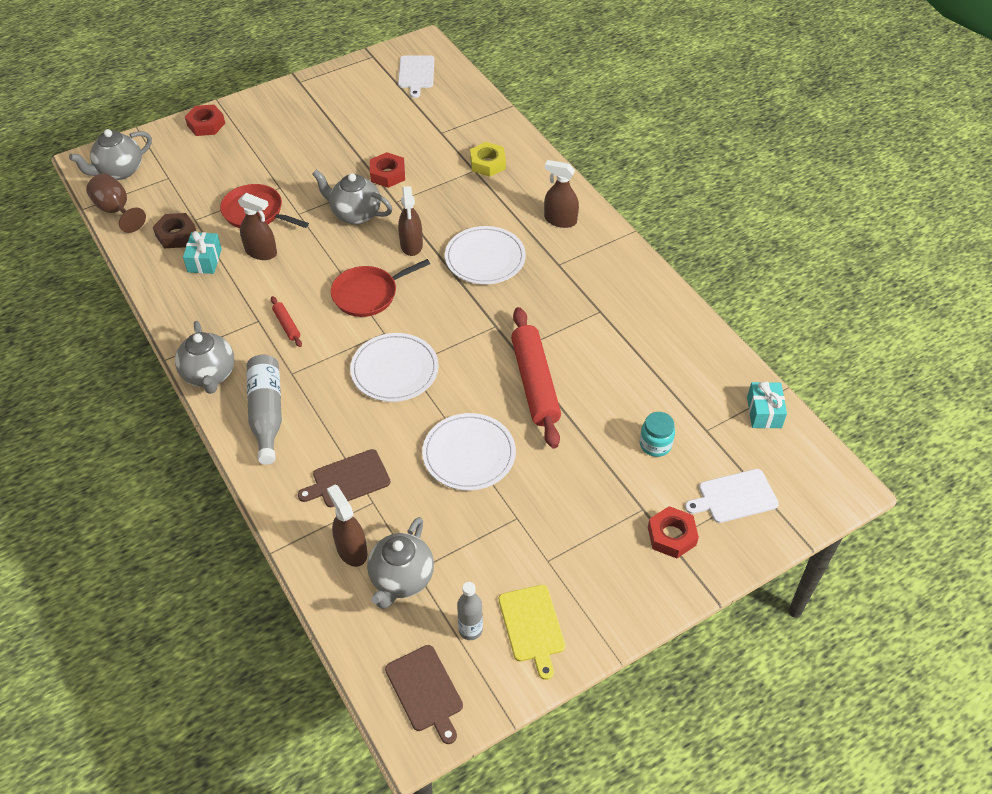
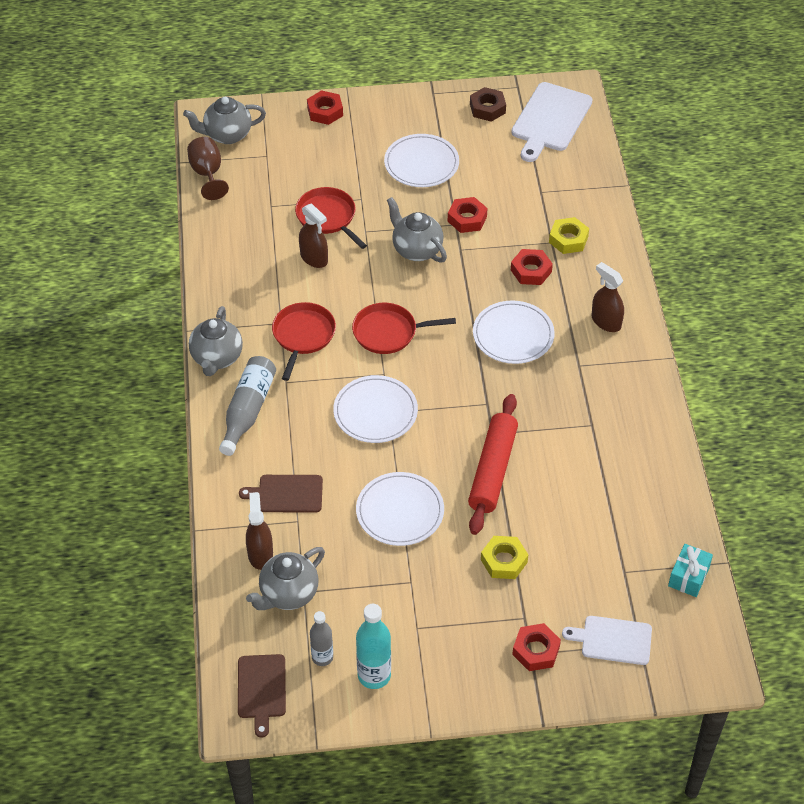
camera: 25 degrees right, 0 degrees up
brown nut [153,213,196,248] -> brown nut moved to [470,87,506,122]
turquoise gift [183,231,222,274] -> none
red rolling pin [271,296,302,347] -> red pan [272,302,336,381]
white cutting board [398,55,434,98] -> white cutting board [511,82,593,162], size x1.59
brown spray bottle [398,186,423,256] -> none
yellow cutting board [499,585,565,680] -> turquoise bottle [356,604,391,689]
turquoise jar [640,412,675,457] -> none
none -> white plate [384,134,459,187]
none -> yellow nut [481,536,528,579]
none -> red nut [511,249,553,285]

